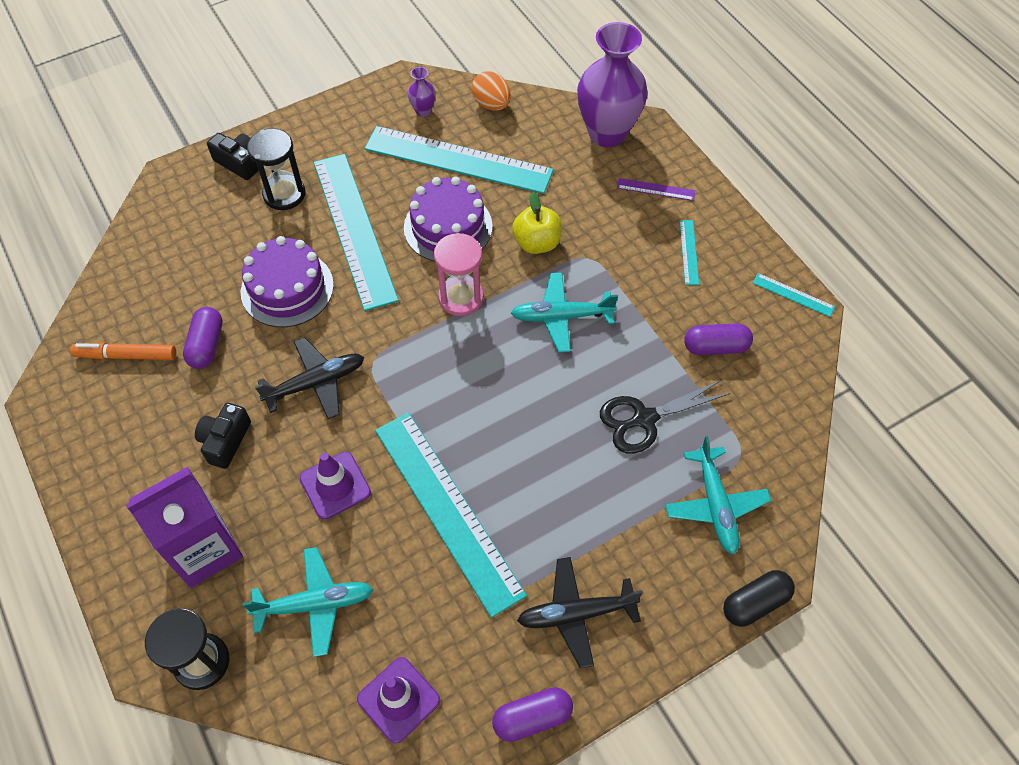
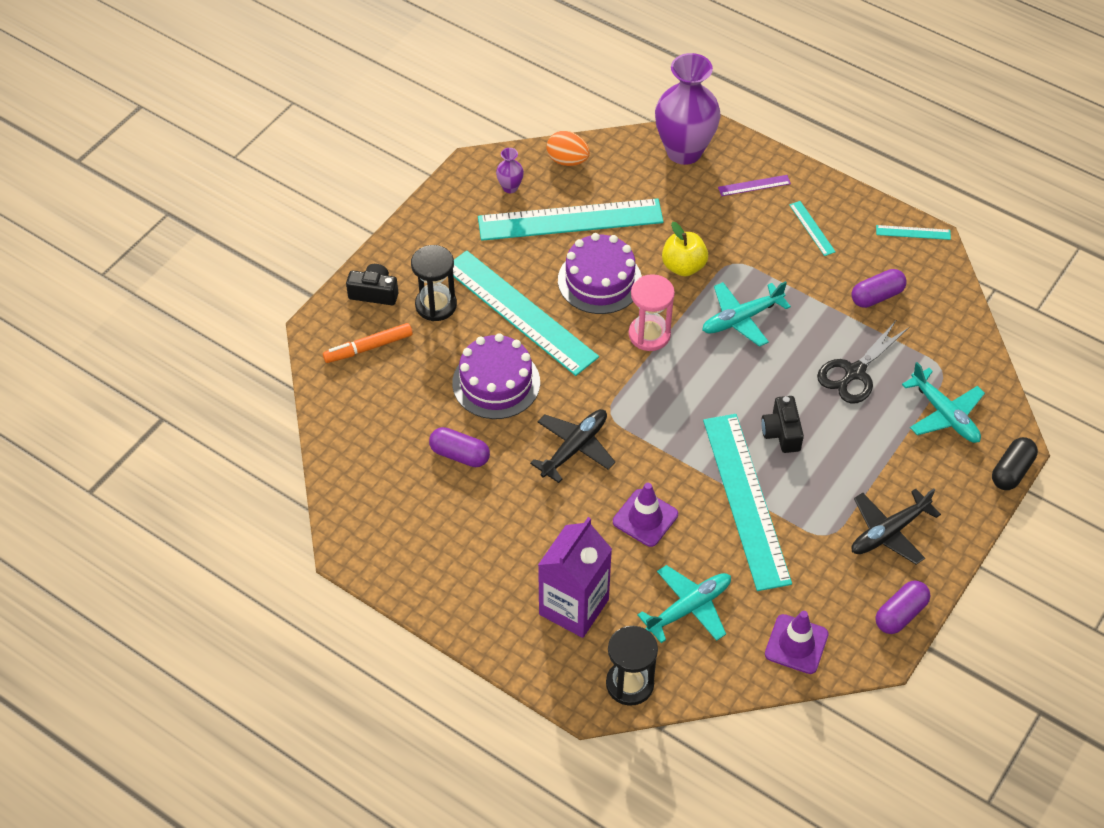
camera: 25 degrees left, 5 degrees down
orange marker [70,342,176,360] -> orange marker moved to [323,323,413,363]
purple capsule [183,307,222,369] -> purple capsule turned 45 degrees counterclockwise [429,427,490,467]
black camera [195,403,251,469] -> black camera moved to [761,396,804,453]
turquoise ruler [375,412,527,618] -> turquoise ruler turned 45 degrees clockwise [703,414,792,591]

